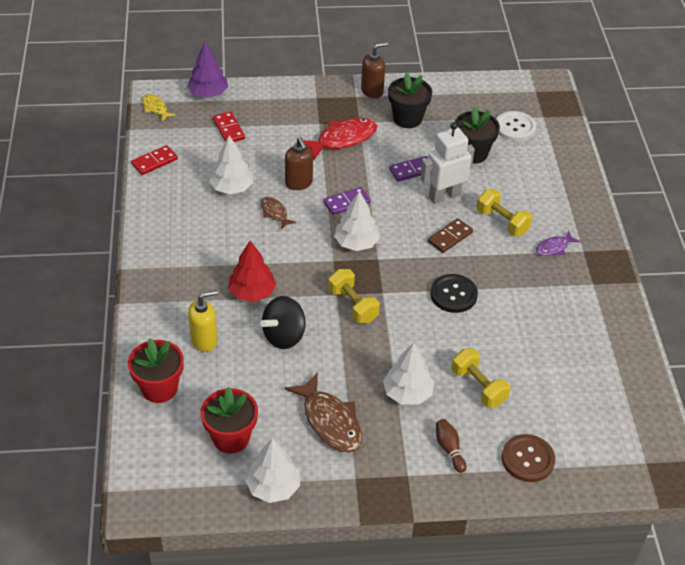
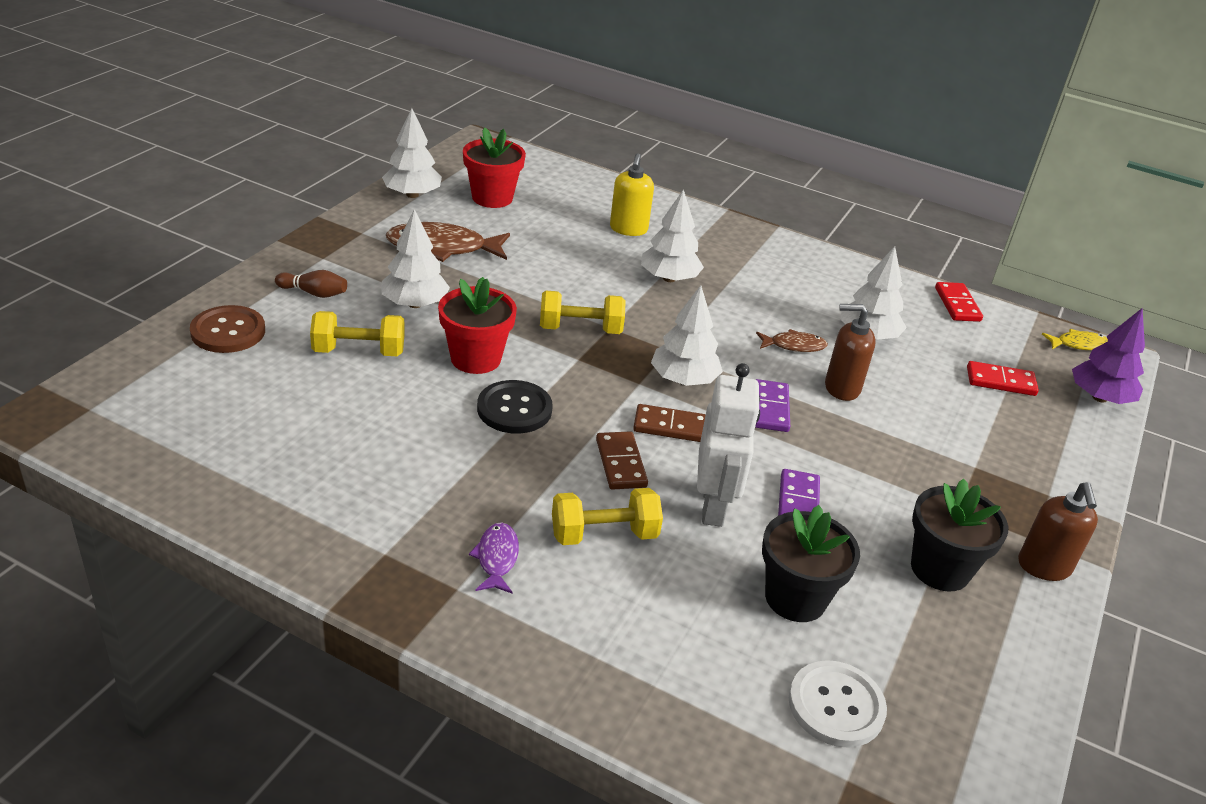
camera: 120 degrees right, 10 degrees down
red flower pot [128,338,184,403] -> red flower pot moved to [438,277,517,374]
red tree [228,241,276,302] -> white tree [641,189,704,282]
black spinning top [260,296,306,349] -> none
red fish [303,118,377,160] -> none
none -> brown domino [633,404,706,442]

